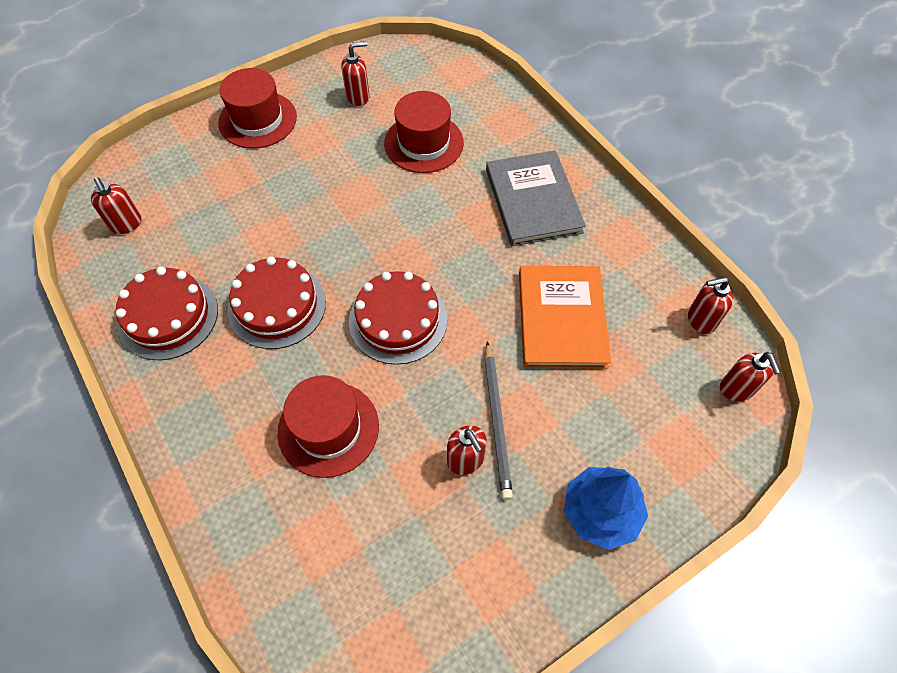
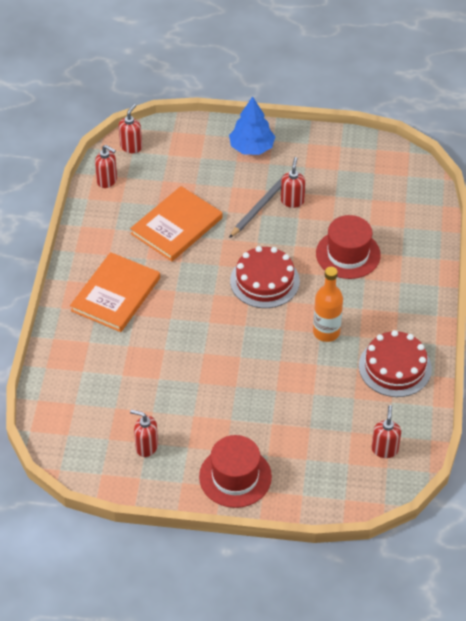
camera: 140 degrees left, 10 degrees down
red cake [228,256,326,349] -> orange bottle [313,267,343,342]
red hat [384,91,464,173] -> none
grey book [486,150,586,246] -> orange book [70,252,160,332]

